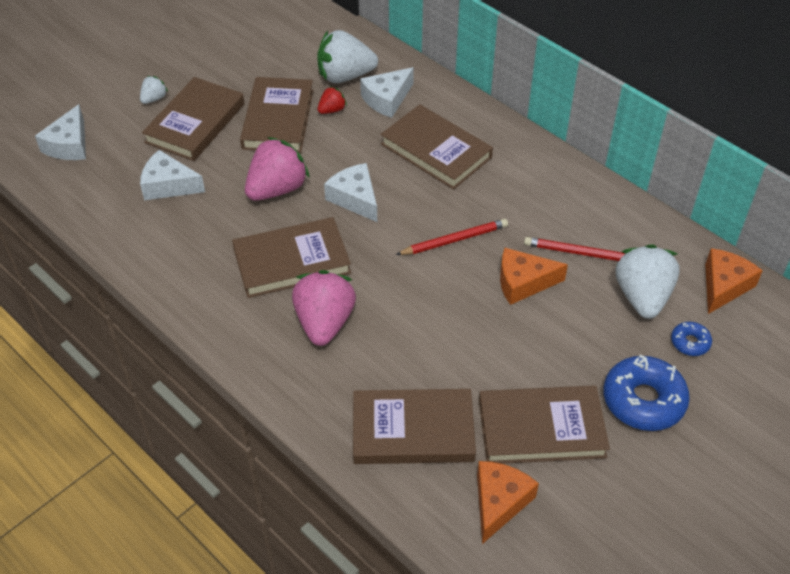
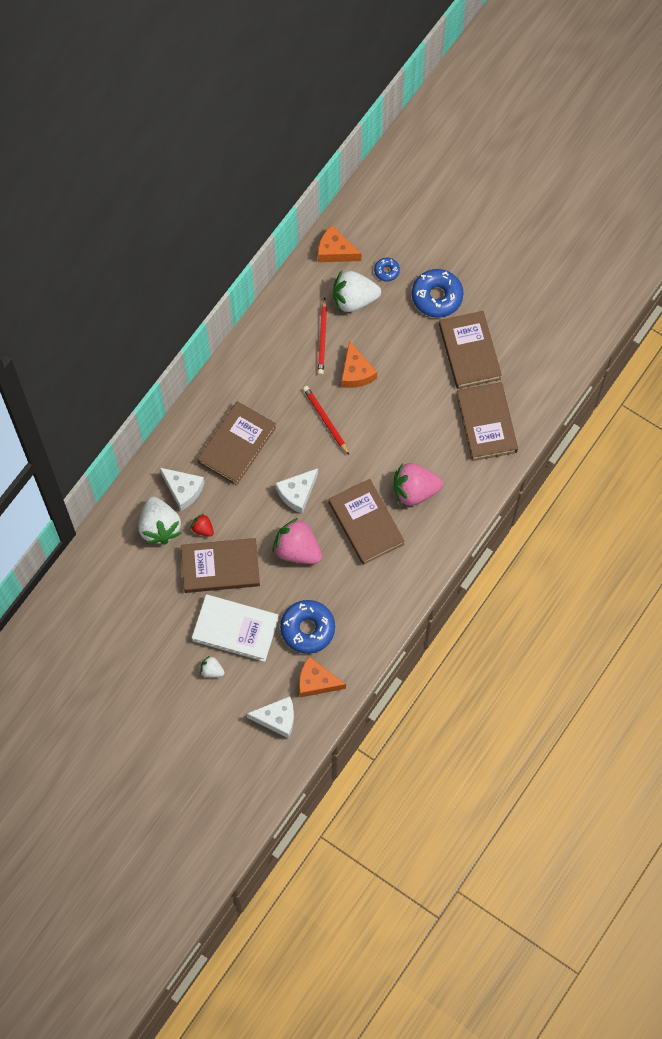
camera: 100 degrees left, 20 degrees up
white cheese [140,150,205,200] -> blue donut [280,600,335,654]
brown book [142,77,245,161] -> white book [192,594,279,662]
orange cheese [477,461,539,544] -> orange cheese moved to [299,656,346,697]

